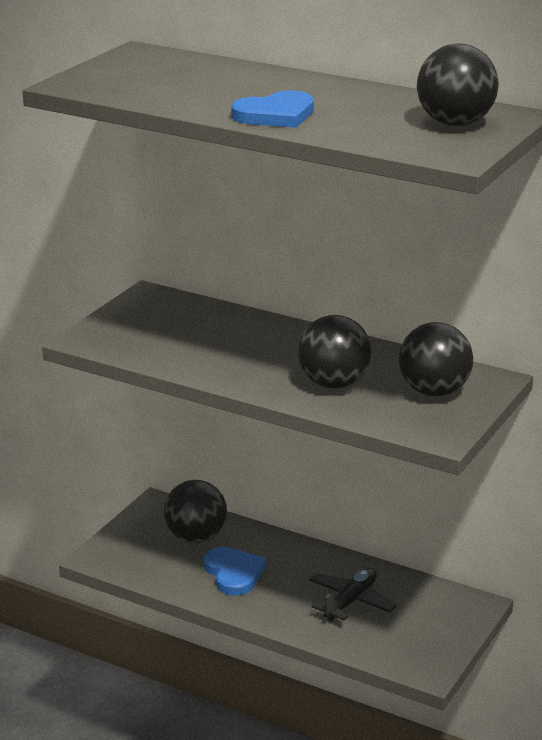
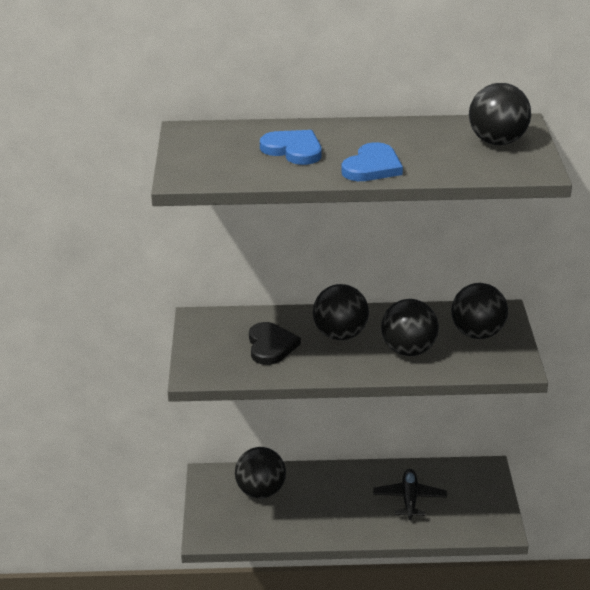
camera: 30 degrees left, 5 degrees up
blue heart [204,547,266,596] -> blue heart moved to [260,130,322,165]
none -> black heart [249,322,301,365]
none -> black ball [313,284,369,340]

